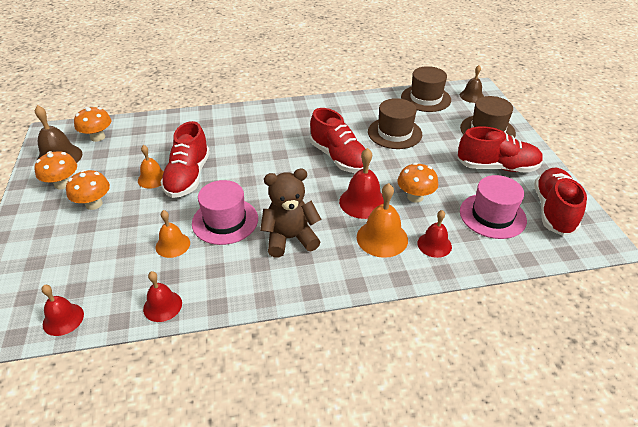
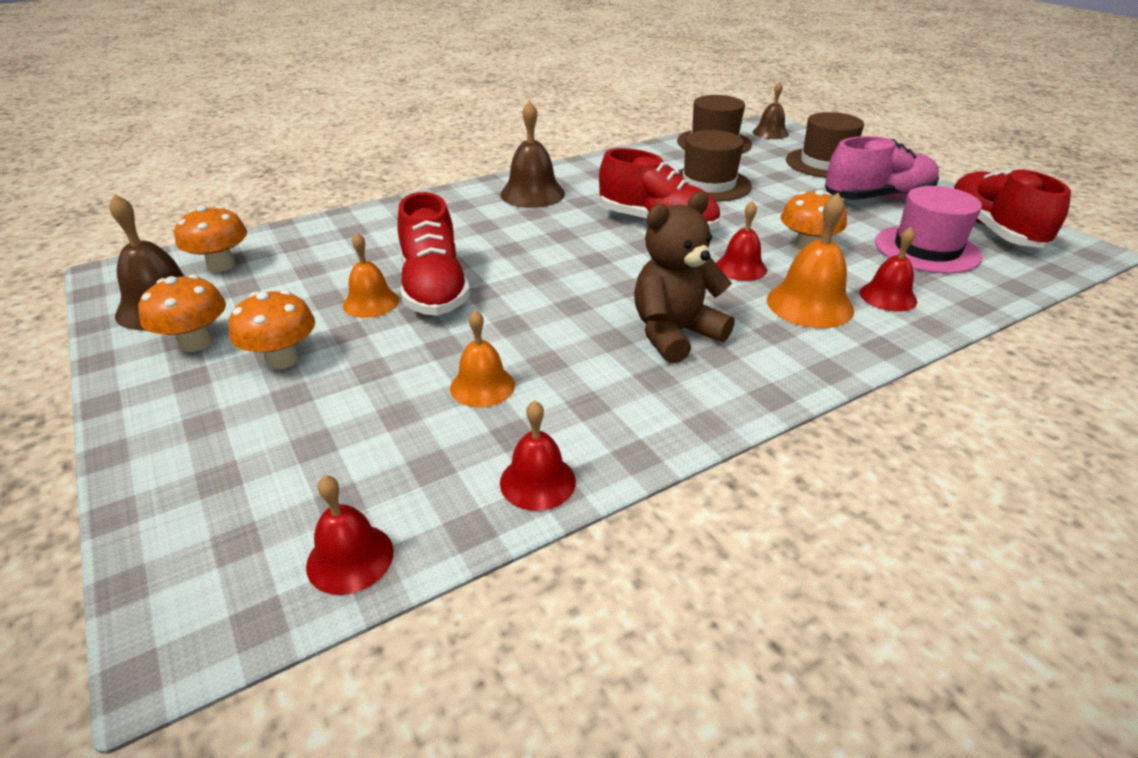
camera: 20 degrees left, 5 degrees down
pink hat [192,180,258,245] -> none
red bell [339,148,384,219] -> red bell [716,201,767,281], size x0.66
red shoe [457,126,543,173] -> pink shoe [825,136,939,200]
none -> brown bell [500,101,565,208]

